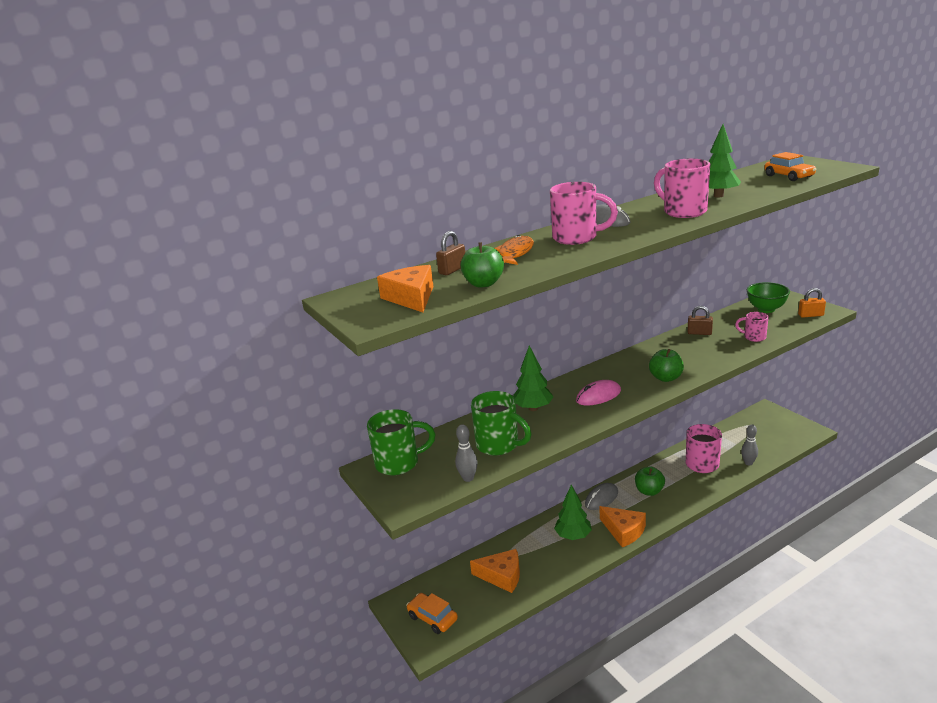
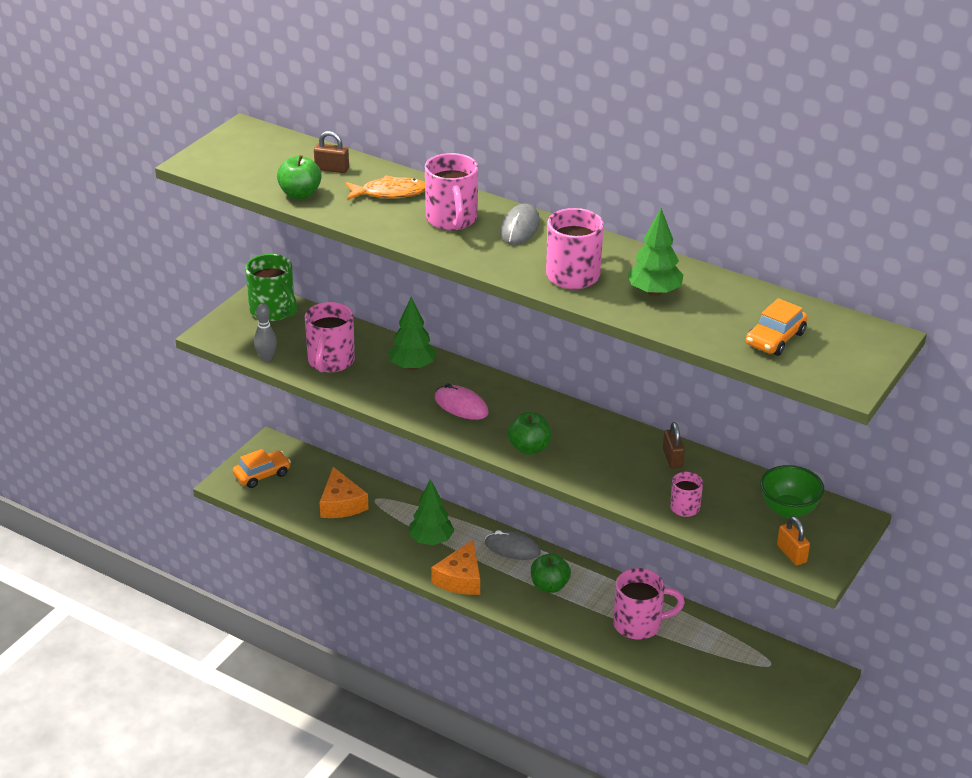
camera: 60 degrees right, 10 degrees up
orange cheese [377,265,434,312] -> none
orange car [406,593,458,634] -> orange car turned 45 degrees clockwise [233,449,291,488]
green mug [471,391,531,456] -> pink mug [305,302,355,373]
grey bowling pin [741,424,758,465] -> none

